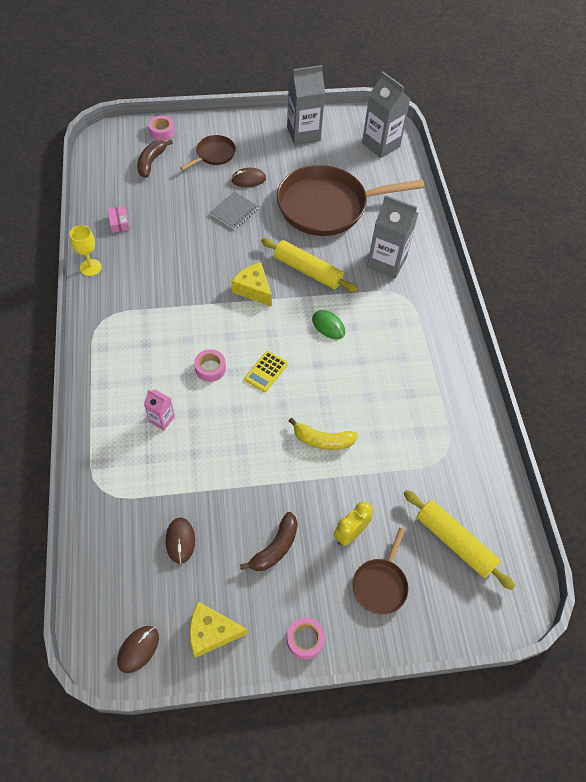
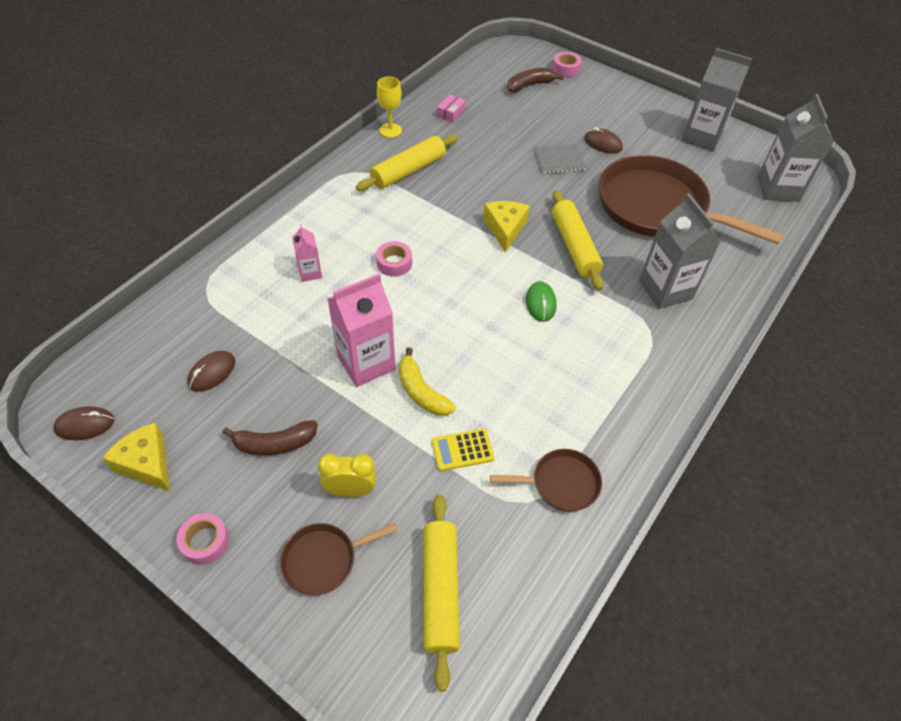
camera: 45 degrees right, 5 degrees down
brown pan [180,135,236,170] -> brown pan moved to [490,449,602,512]
yellow calculator [244,351,288,392] -> yellow calculator moved to [432,428,495,471]
none -> pink carton [327,273,396,387]
none -> yellow rolling pin [356,134,458,191]

